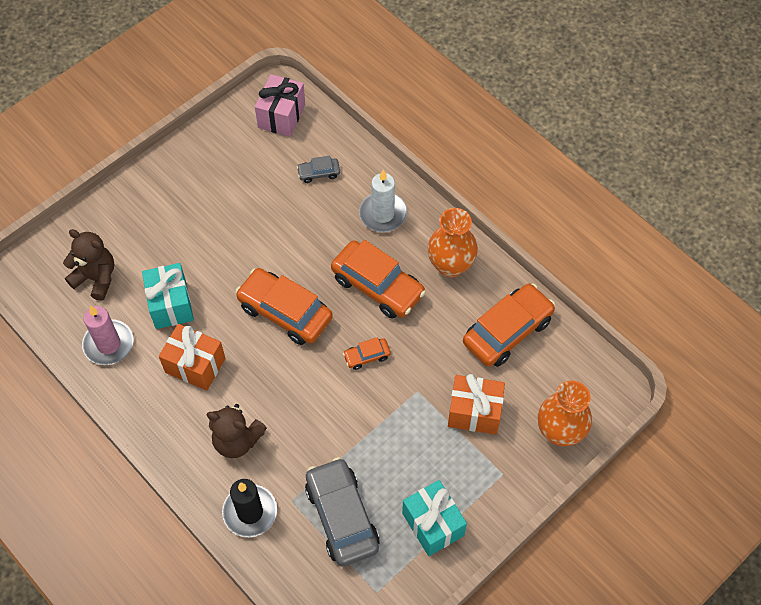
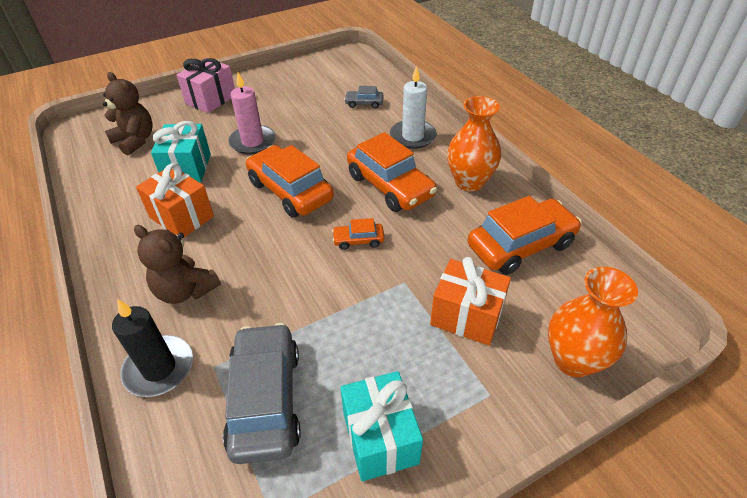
camera: 15 degrees right, 15 degrees down
pink candle [82,305,134,365] -> pink candle moved to [228,72,276,155]
pink gift [255,74,305,137] -> pink gift moved to [177,58,235,113]

